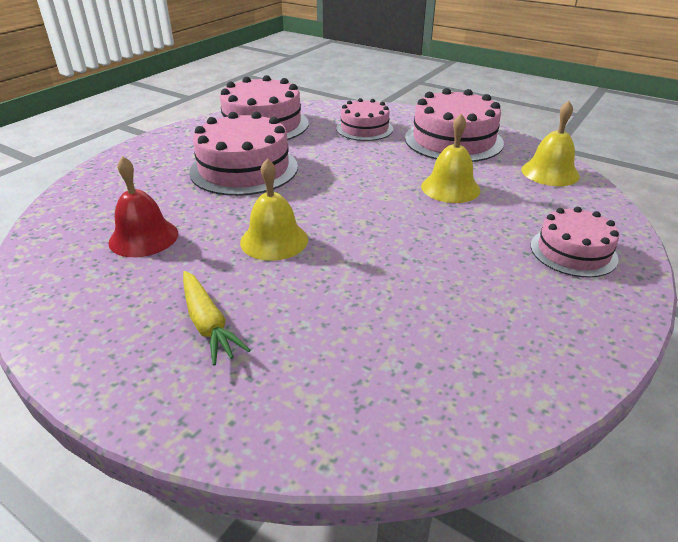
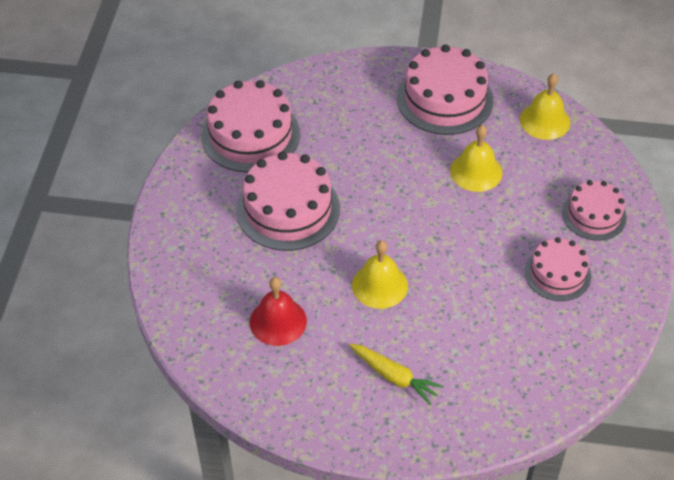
camera: 25 degrees left, 15 degrees up
pink cake [336,98,393,141] -> pink cake moved to [525,237,591,301]

